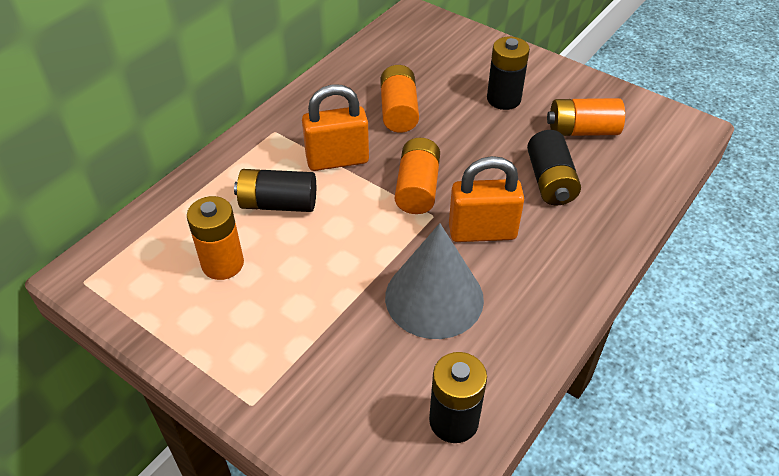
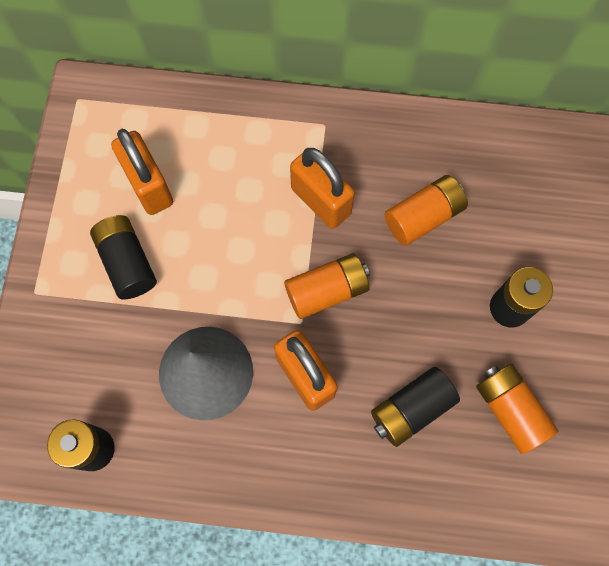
camera: 60 degrees right, 25 degrees up
orange battery [187,196,244,280] -> orange padlock [111,129,173,215]
black battery [234,169,316,212] -> black battery moved to [90,215,157,299]

